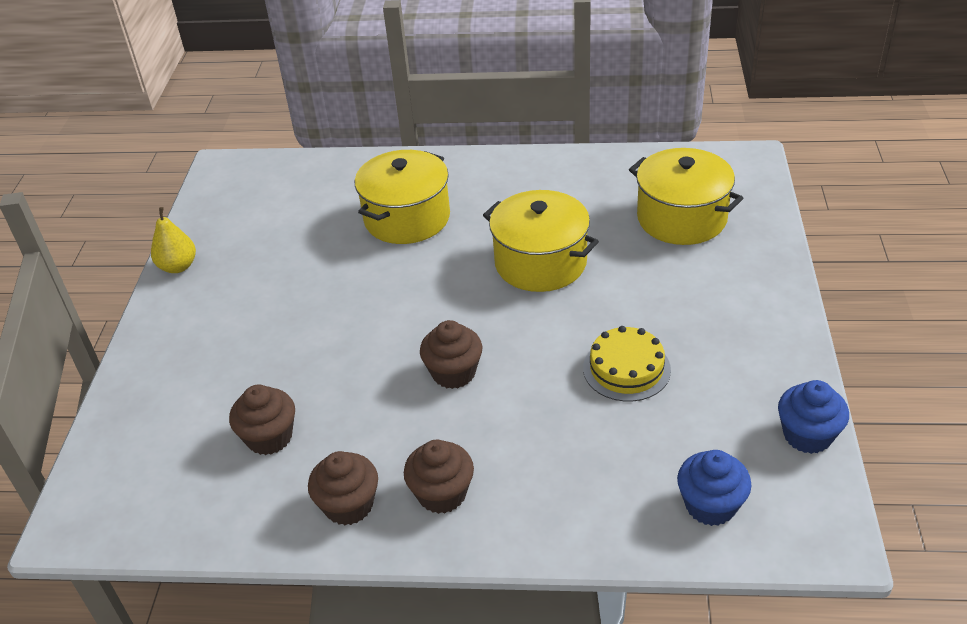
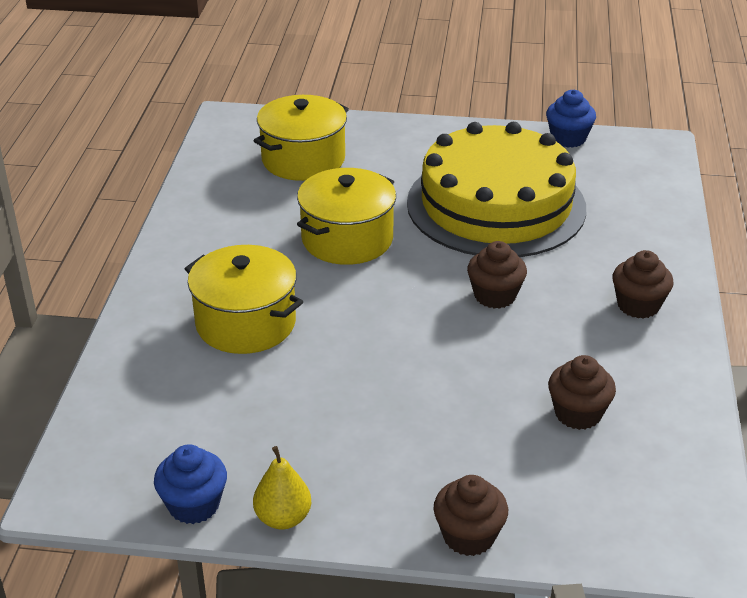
camera: 90 degrees left, 5 degrees down
brown cupcake [308,451,378,525] -> brown cupcake moved to [433,475,508,556]
yellow cake [583,326,671,402] -> yellow cake [407,122,586,257], size x2.41
blue cupcake [677,450,751,526] -> blue cupcake moved to [154,444,227,524]

